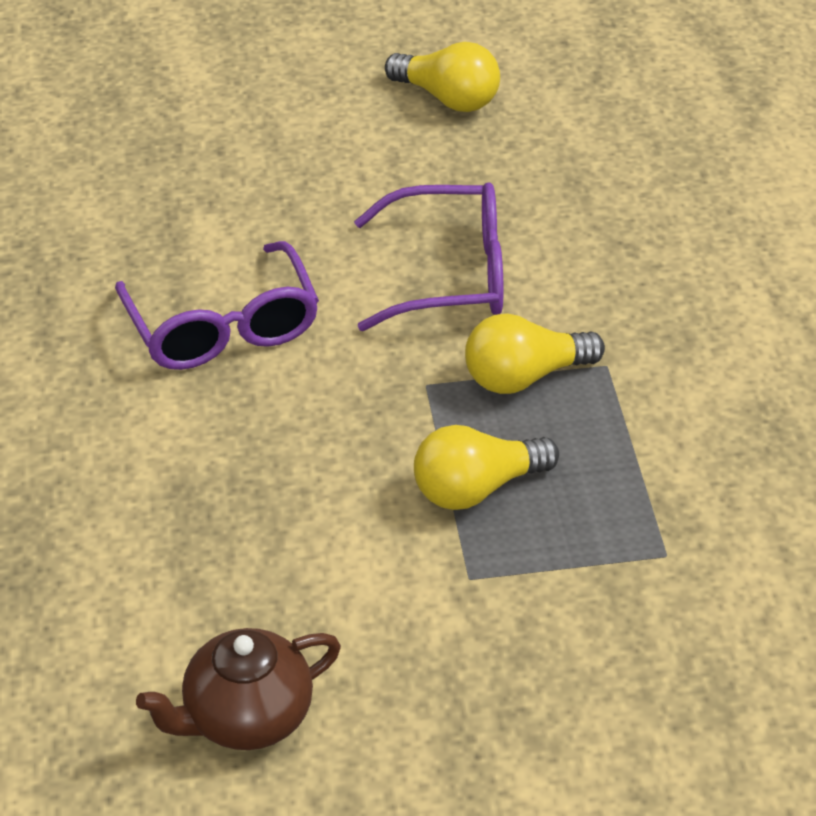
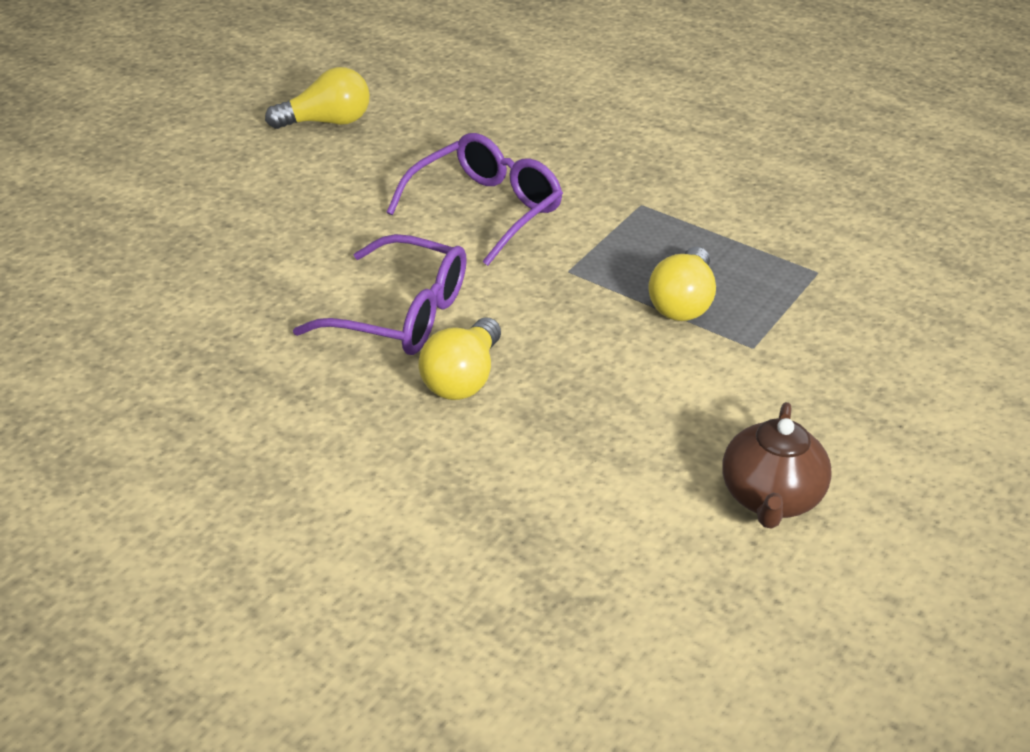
camera: 50 degrees left, 5 degrees down
yellow light bulb [465,313,605,394] -> yellow light bulb moved to [418,318,501,400]

